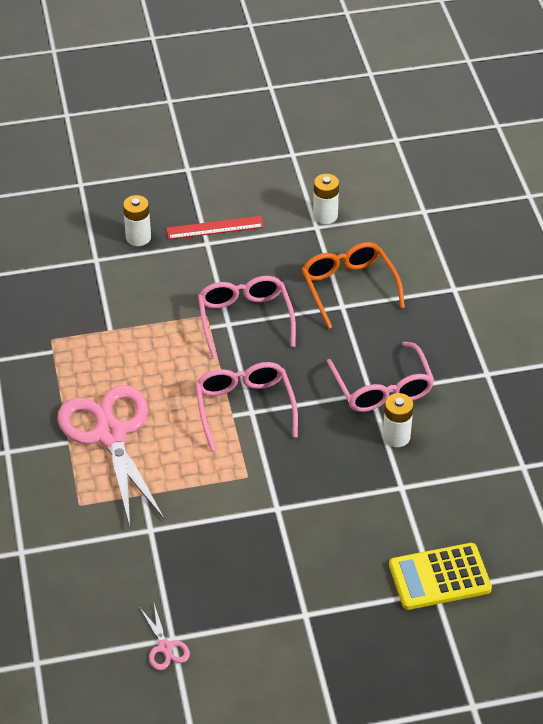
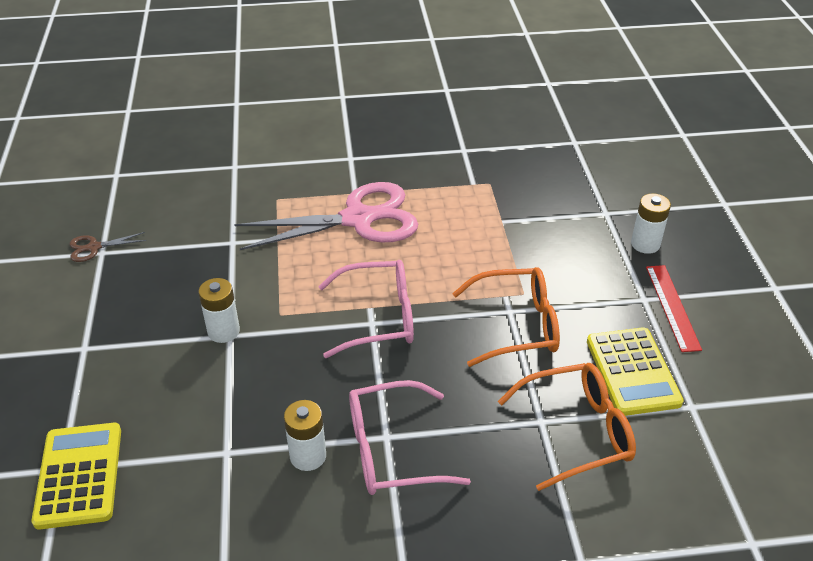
camera: 95 degrees right, 5 degrees down
pink scissors [140,604,190,670] -> brown scissors [70,232,146,262]
pink glasses [198,276,296,359] -> orange glasses [452,267,560,367]
white battery [313,174,339,224] -> white battery moved to [199,278,240,343]
none -> yellow calculator [587,327,684,416]

